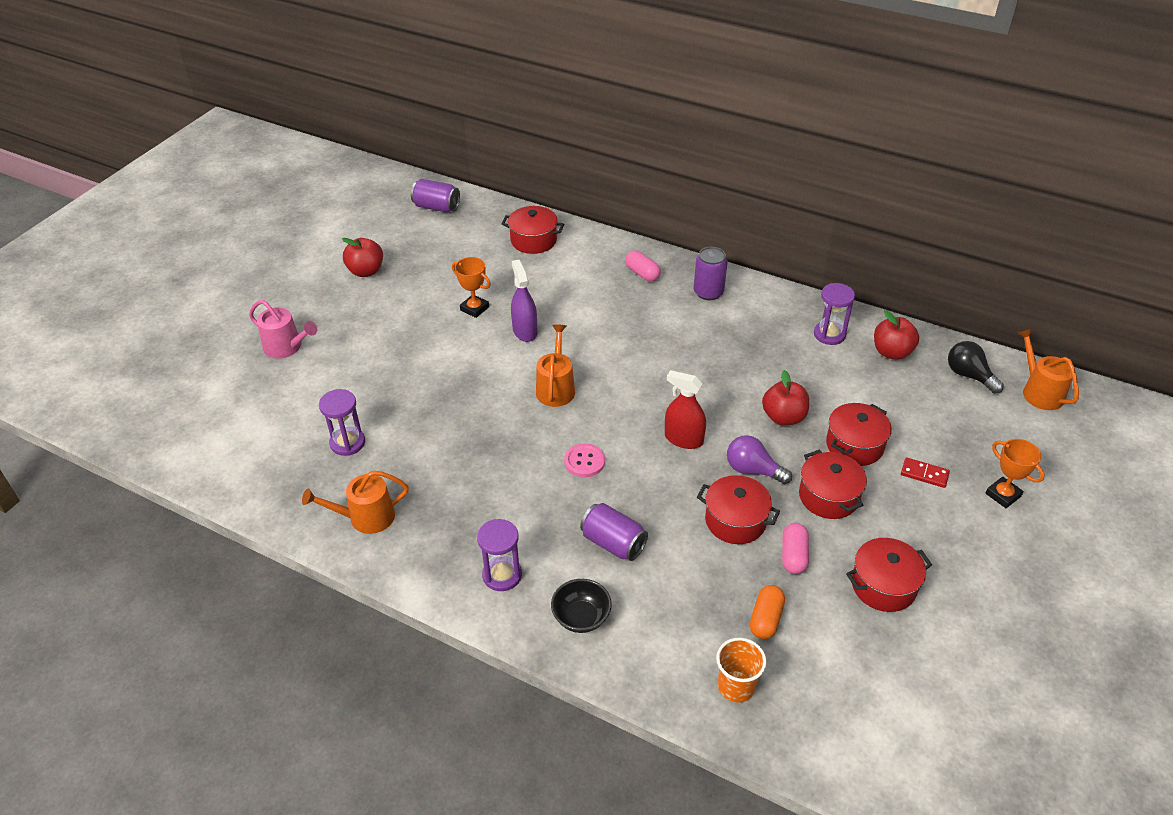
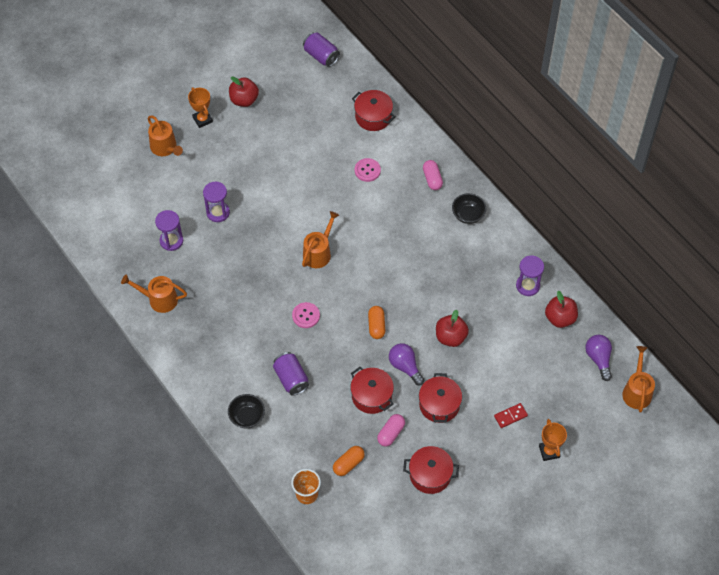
camera: 25 degrees right, 15 degrees up
pink watering can [249,300,318,359] -> orange watering can [148,115,183,156]
orange trophy [452,257,491,318] -> orange trophy moved to [188,87,213,128]
purple hourglass [477,519,522,591] -> purple hourglass moved to [203,182,230,222]
purple spray bottle [511,260,538,342] -> none
red spray bottle [665,370,706,449] -> orange capsule [368,306,386,339]
purple can [694,247,728,300] -> black bowl [452,193,486,224]
red pot [826,403,892,466] -> none
red domino [901,457,950,488] -> red domino turned 75 degrees counterclockwise [494,403,528,428]
black light bulb [948,341,1004,394] -> purple light bulb [585,335,612,381]
none -> pink button [355,158,381,182]

